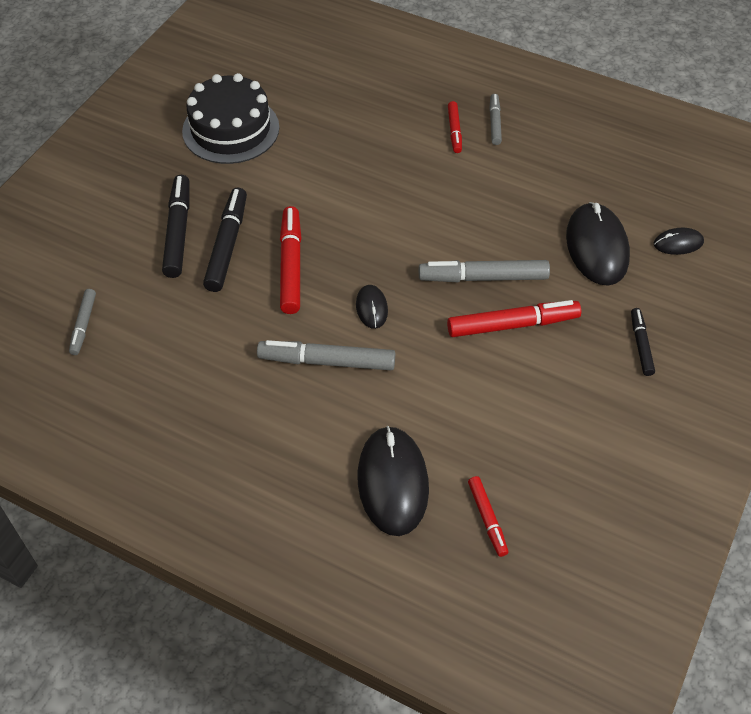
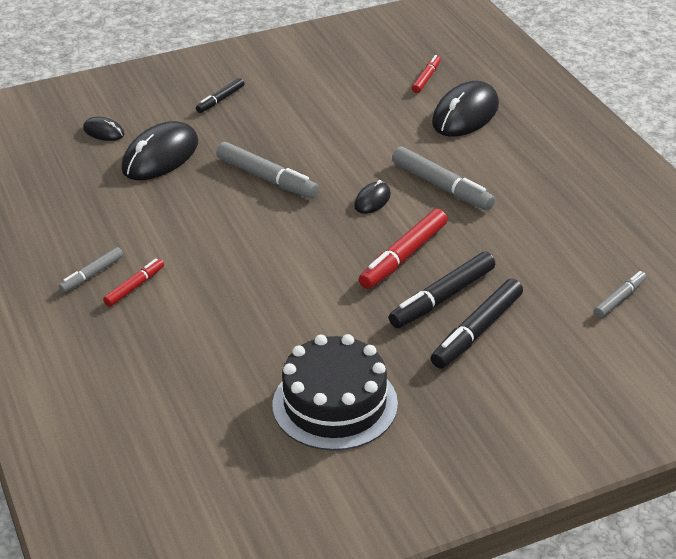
camera: 140 degrees left, 15 degrees down
red marker [447,300,581,337] -> none

